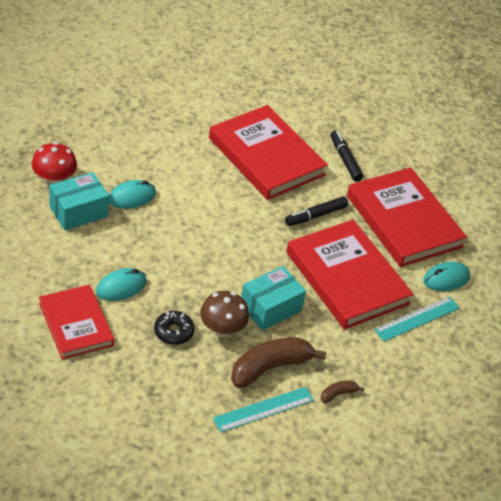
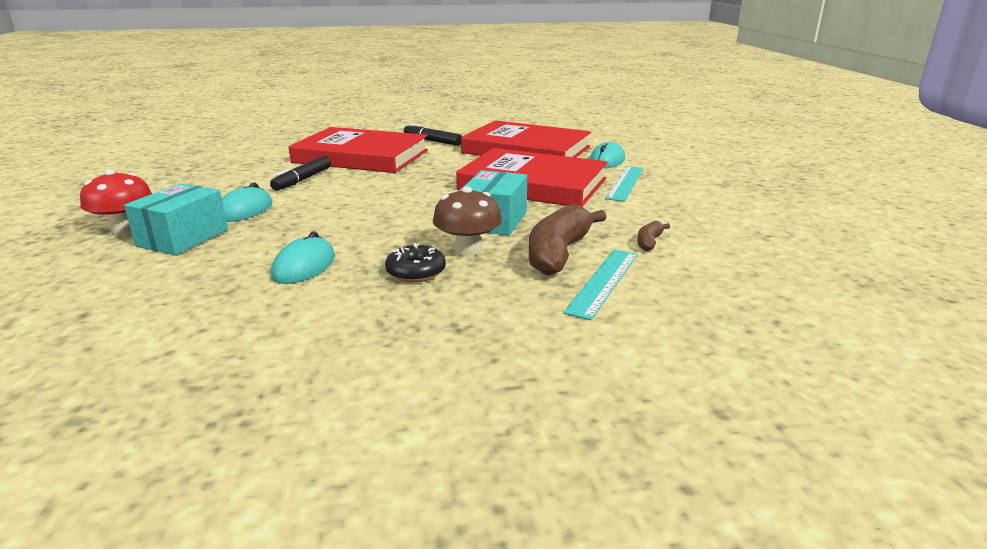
camera: 30 degrees left, 20 degrees down
red book [39,285,114,360] -> none
black marker [285,196,348,226] -> black marker moved to [270,156,331,191]

